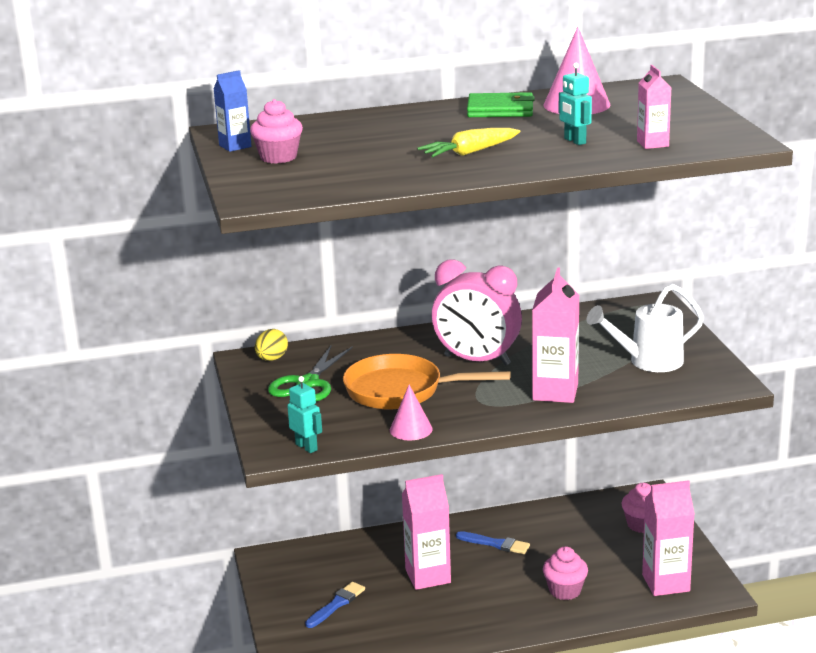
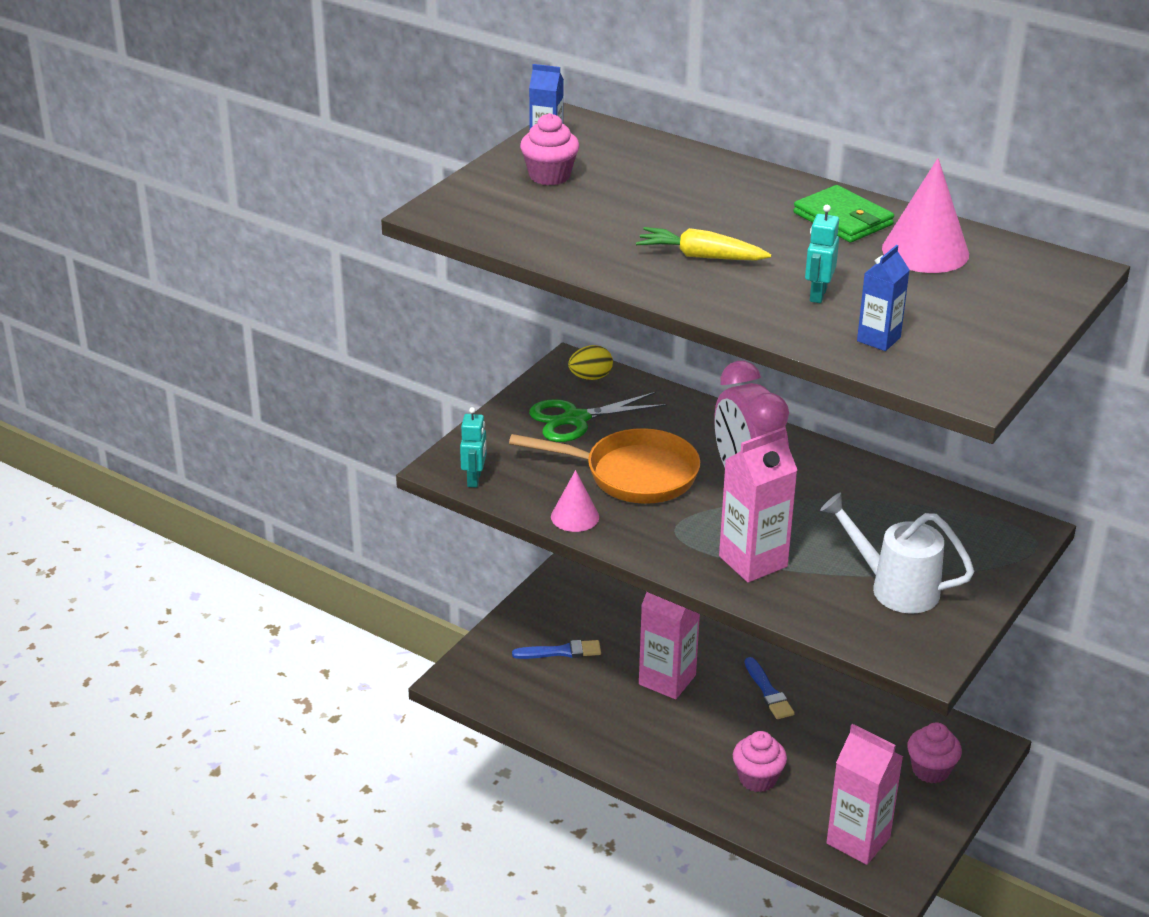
camera: 45 degrees right, 10 degrees up
orange pan [343,354,511,409] -> orange pan turned 135 degrees clockwise [509,428,700,504]
pink carton [637,65,671,149] -> blue carton [857,245,909,351]

